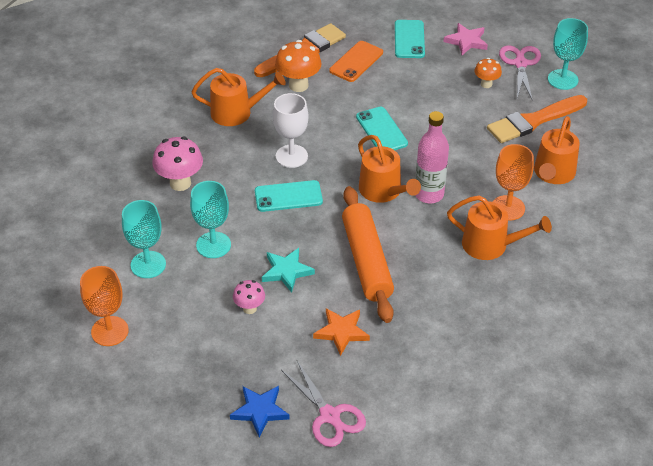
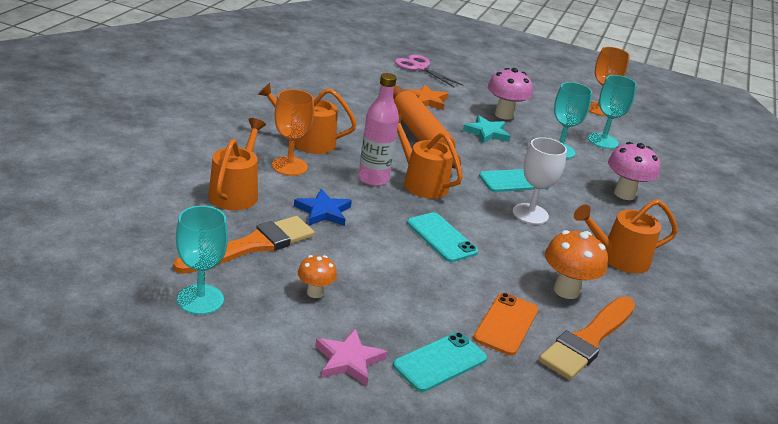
camera: 165 degrees right, 15 degrees down
blue star [230,386,290,437] -> blue star moved to [294,189,352,226]
pink mushroom [233,280,265,314] -> pink mushroom [488,68,533,120], size x1.69
turquoise phone [395,20,425,58] -> turquoise phone turned 60 degrees clockwise [393,332,487,392]
pink scissors [499,45,541,99] -> none

